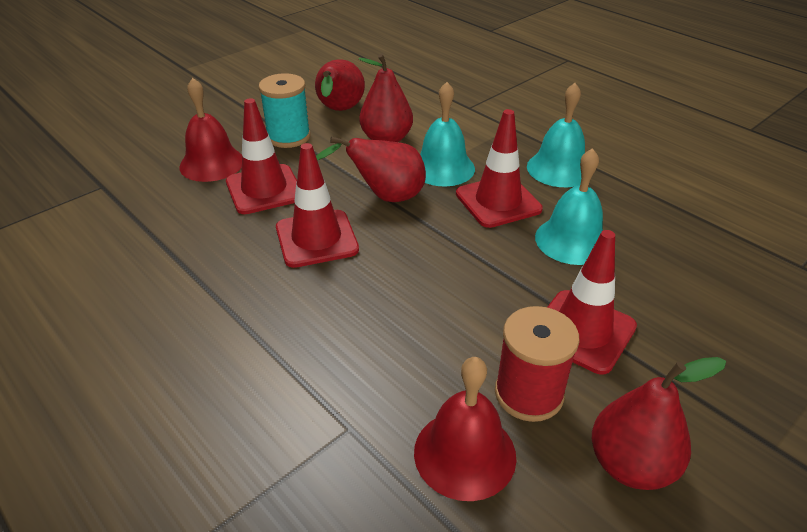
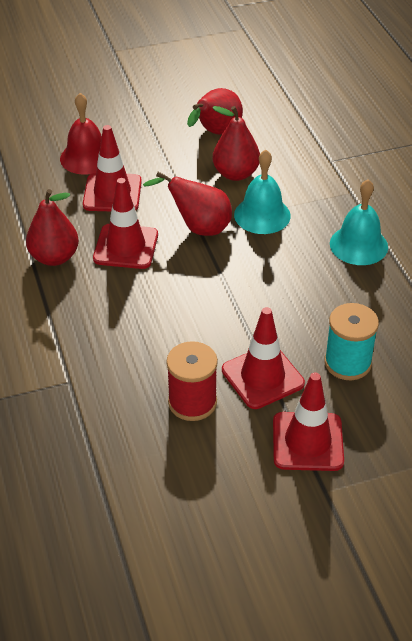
camera: 25 degrees right, 5 degrees up
turquoise spool [259,73,311,148] -> turquoise spool moved to [324,303,379,380]
red bell [414,357,516,501] -> none
red traffic cone [456,109,543,228] -> red traffic cone moved to [273,372,344,471]
turquoise bell [535,148,603,265] -> none
red pear [592,357,726,490] -> red pear moved to [26,189,79,266]

